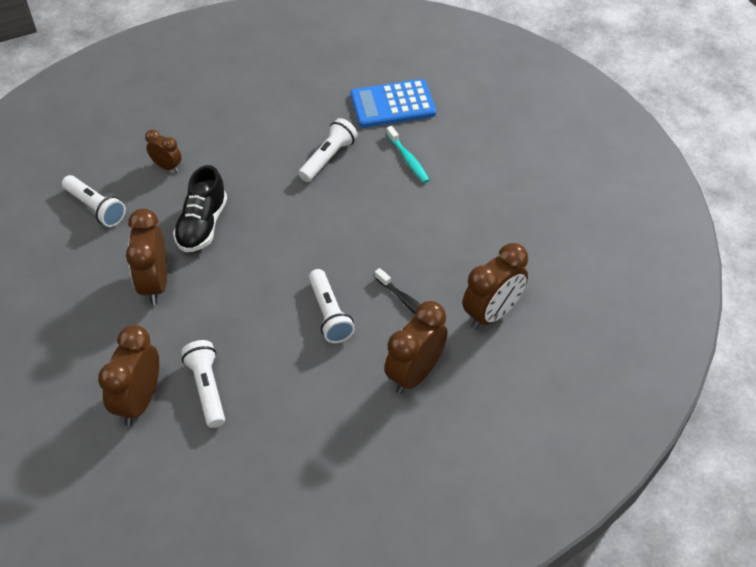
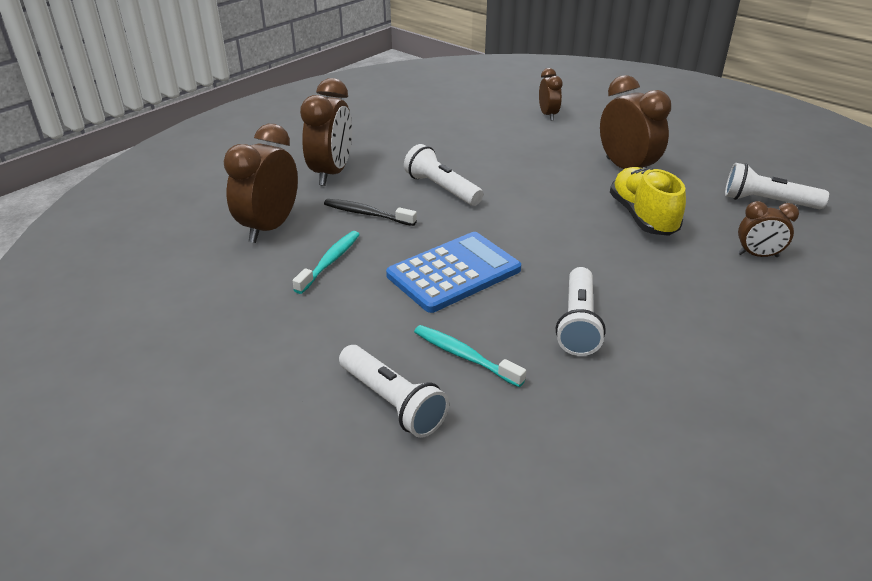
camera: 155 degrees right, 15 degrees down
brown clock [98,325,159,426] -> brown clock [539,68,563,121], size x0.57
black shoe [173,165,227,252] -> yellow shoe [610,167,686,236]
white flashlight [181,340,225,428] -> white flashlight moved to [339,345,449,438]
blue calculator [350,79,436,128] -> blue calculator moved to [386,232,521,313]
none -> turquoise toothbrush [293,231,360,294]

